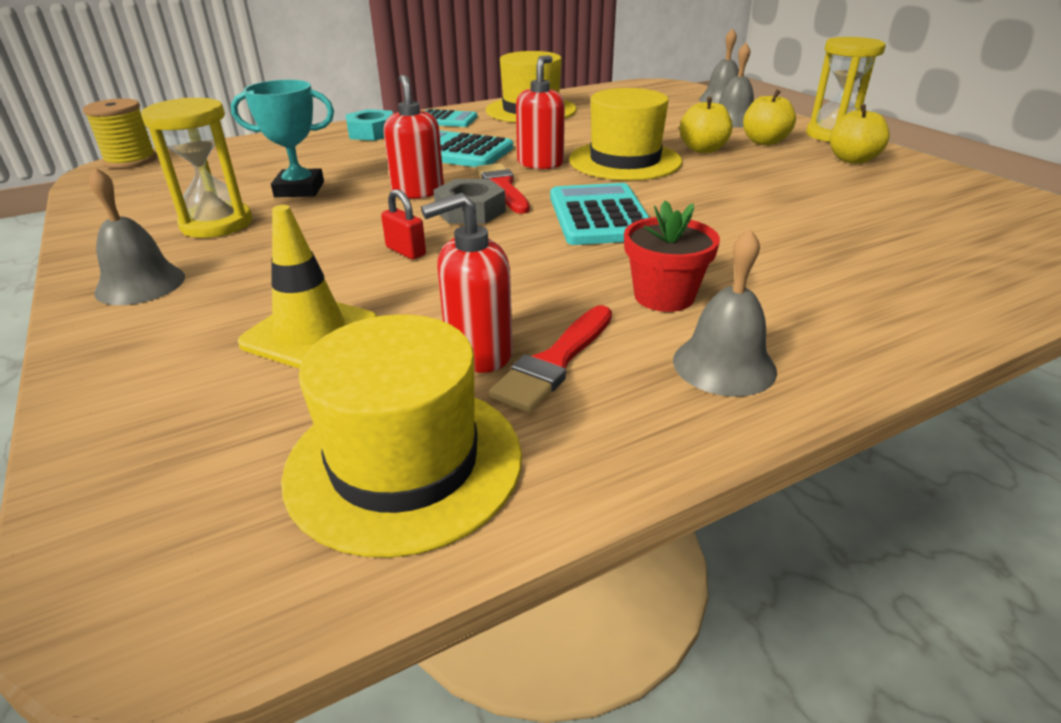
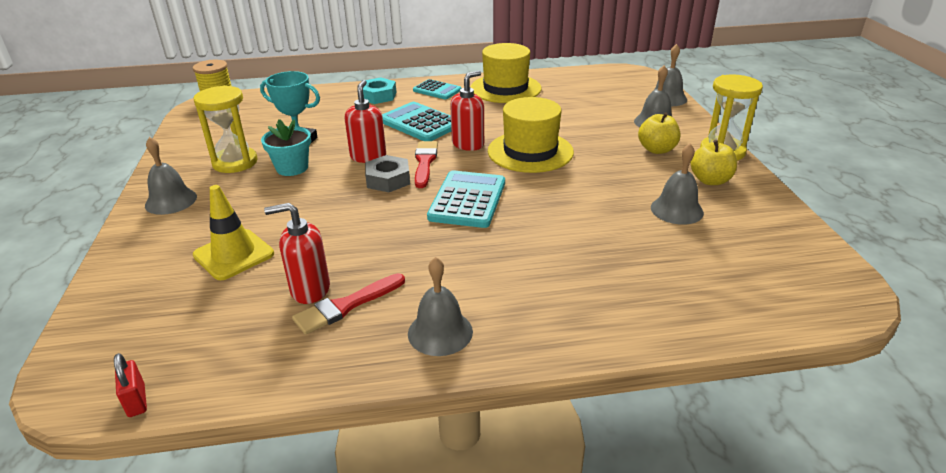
camera: 20 degrees right, 0 degrees up
yellow hat [281,314,522,558] -> none
red padlock [381,189,426,259] -> red padlock moved to [114,353,147,417]
red flower pot [624,200,720,312] -> none
yellow apple [680,97,732,153] -> none
none -> turquoise flower pot [261,119,311,176]
none -> grey bell [651,144,704,225]

